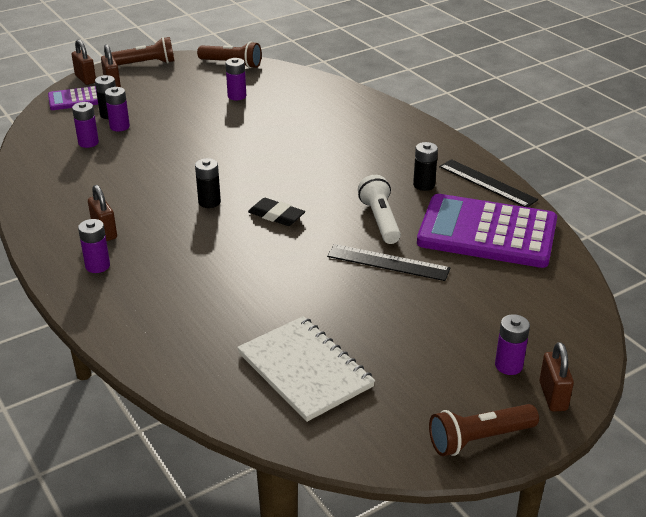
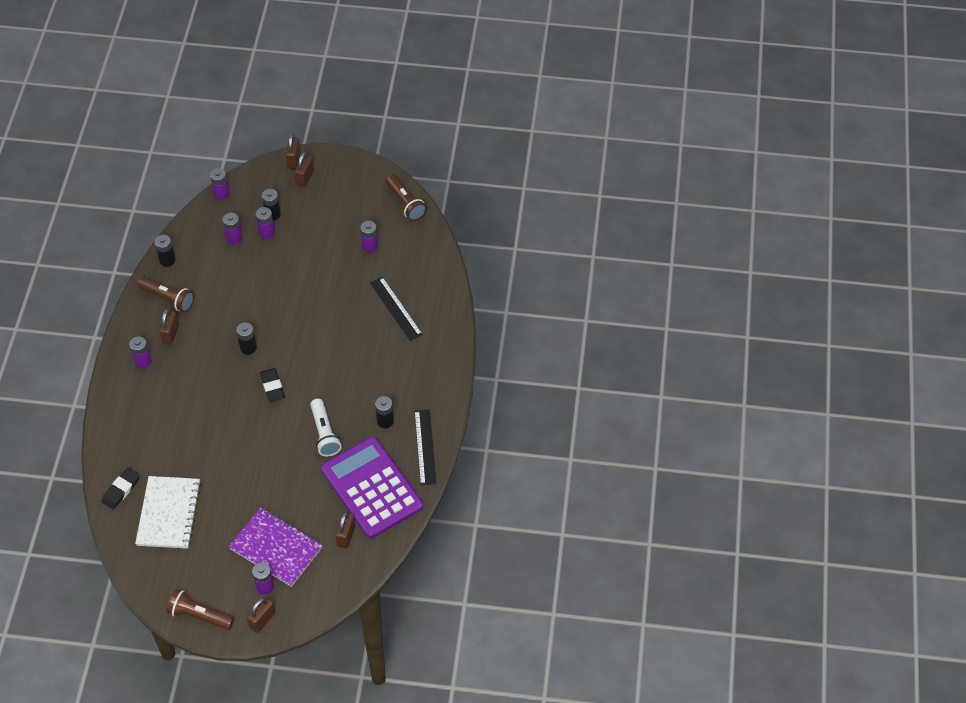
camera: 40 degrees right, 20 degrees up
purple calculator [48,86,98,110] -> none
brown flashlight [111,37,174,65] -> brown flashlight moved to [138,277,194,312]
black ruler [327,244,450,281] -> black ruler moved to [370,277,423,341]
white flashlight [358,175,401,244] -> white flashlight turned 135 degrees clockwise [310,398,342,456]
none -> black eraser [101,467,140,509]
none -> black battery [155,235,176,267]
none -> purple battery [210,168,230,200]
none -> purple notebook [229,508,323,587]
none -> brown padlock [335,511,355,548]

